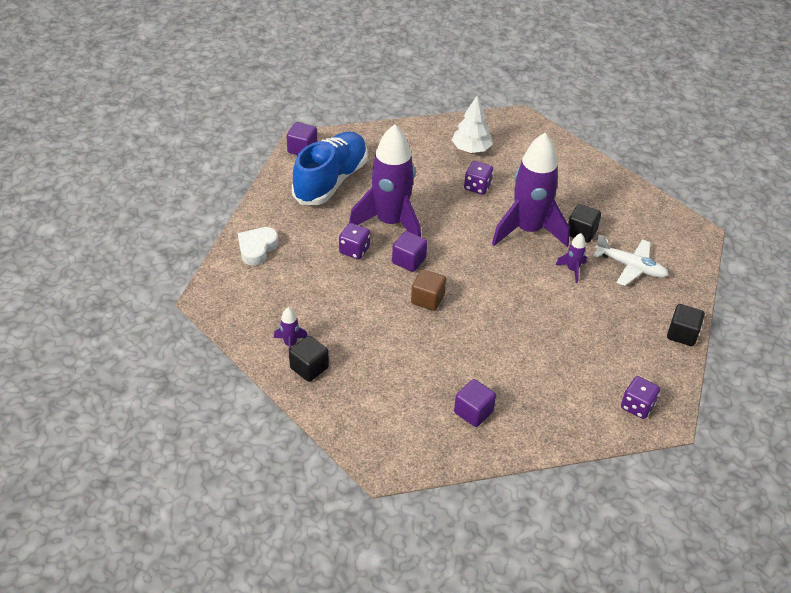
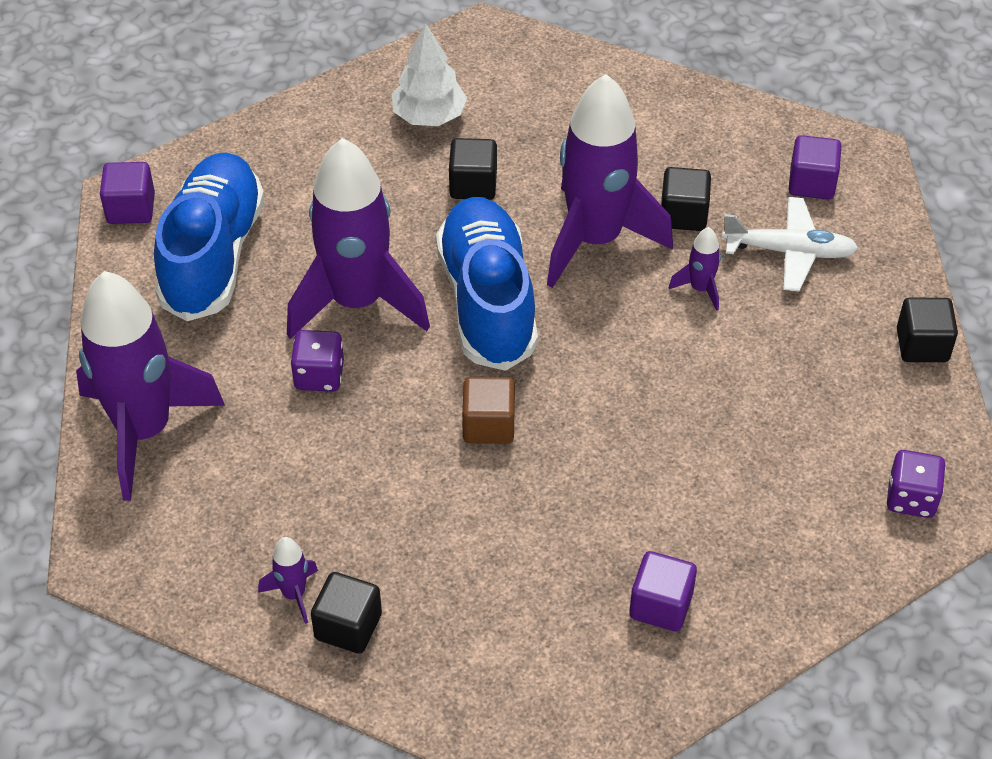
camera: 20 degrees left, 5 degrees up
white heart [238,227,278,266] -> purple rocket [76,271,225,501]
purple cube [392,231,427,272] -> purple cube moved to [789,135,841,199]
purple dice [464,161,493,195] -> black cube [449,138,497,200]
none -> blue shoe [436,197,538,371]

